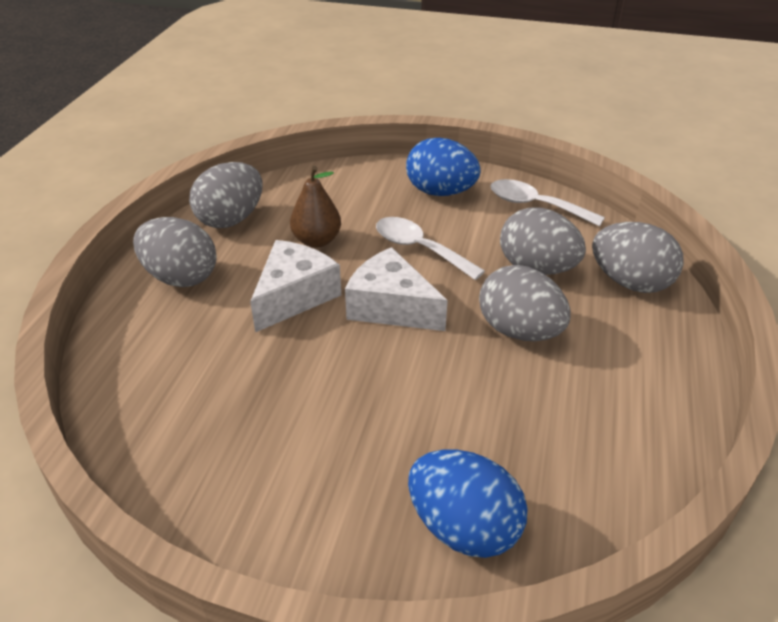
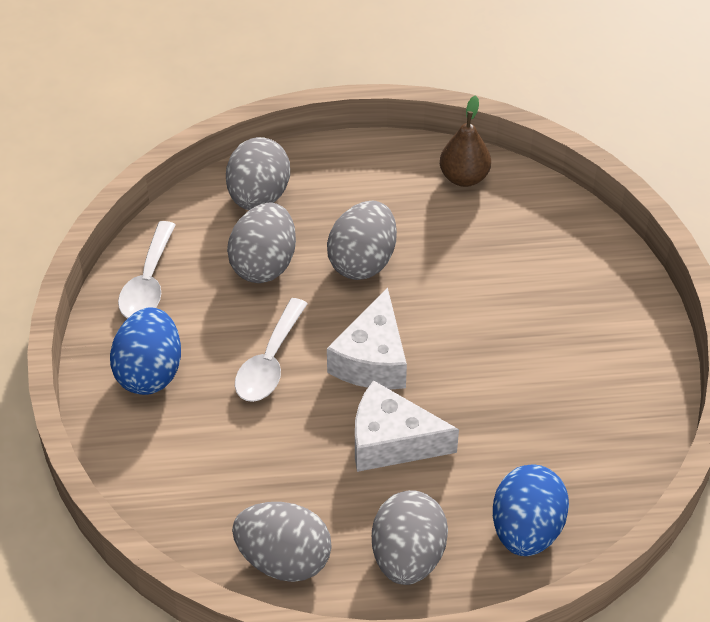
camera: 110 degrees left, 10 degrees up
brown pear [290,166,341,248] -> brown pear moved to [440,95,491,187]
blue egg [408,450,528,558] -> blue egg moved to [493,464,569,556]

